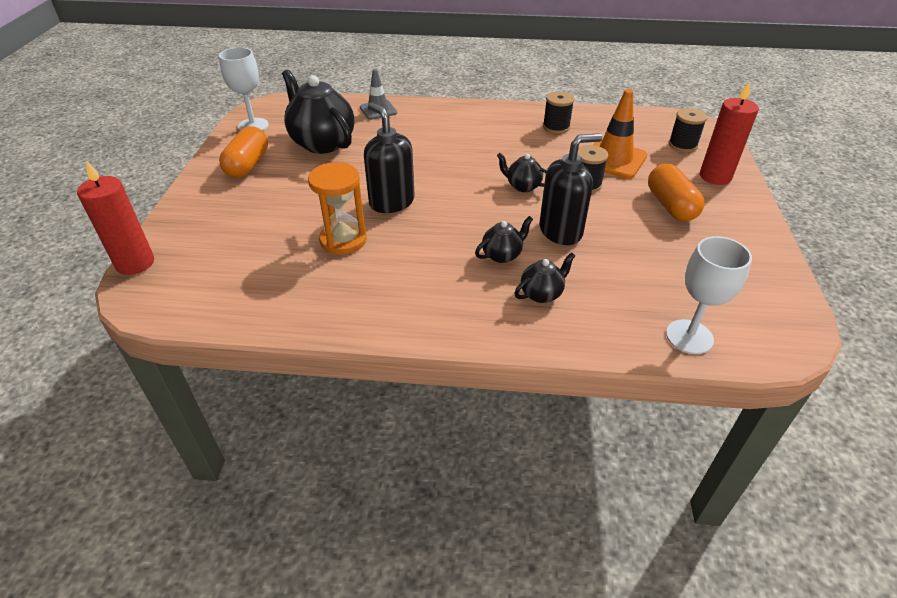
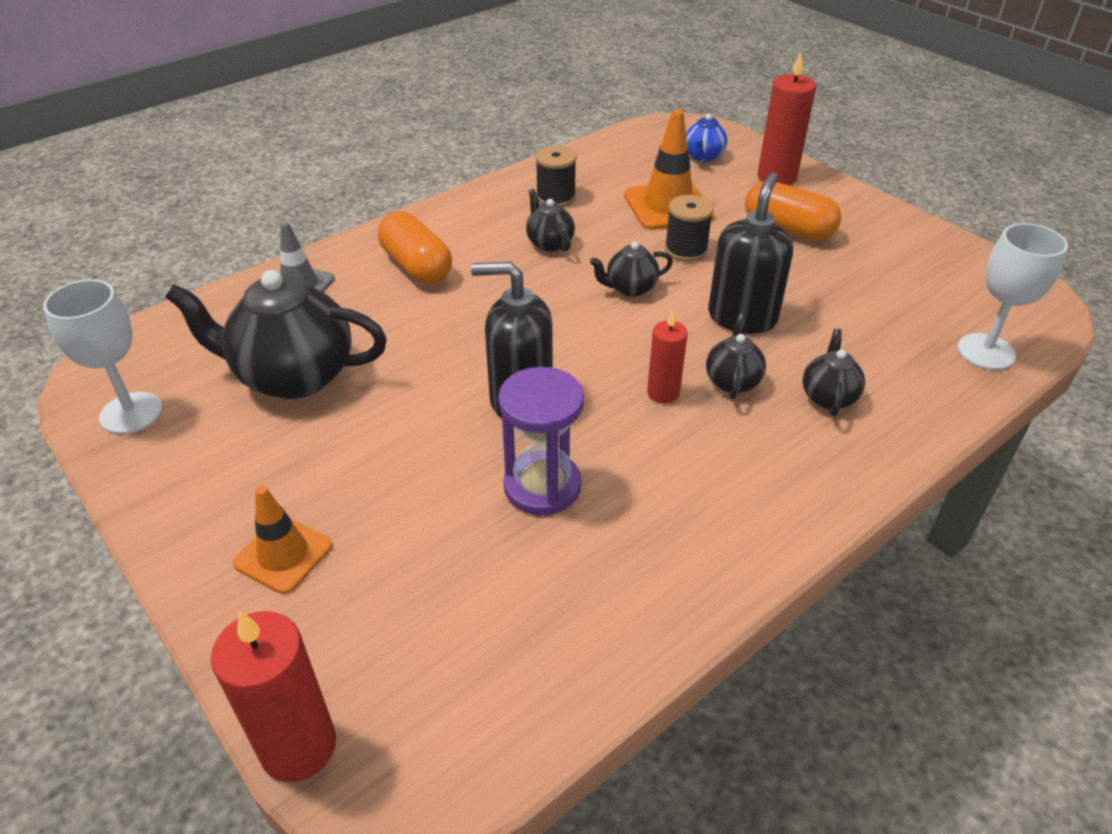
camera: 45 degrees left, 0 degrees up
orange capsule [219,126,268,178] -> orange capsule moved to [378,211,452,284]
orange hourglass [308,162,367,255] -> purple hourglass [498,367,584,515]
black spool [669,108,707,152] -> blue teapot [686,114,727,162]
none -> orange traffic cone [233,486,332,594]
none -> black teapot [526,189,575,252]
none -> red candle [647,311,688,403]

